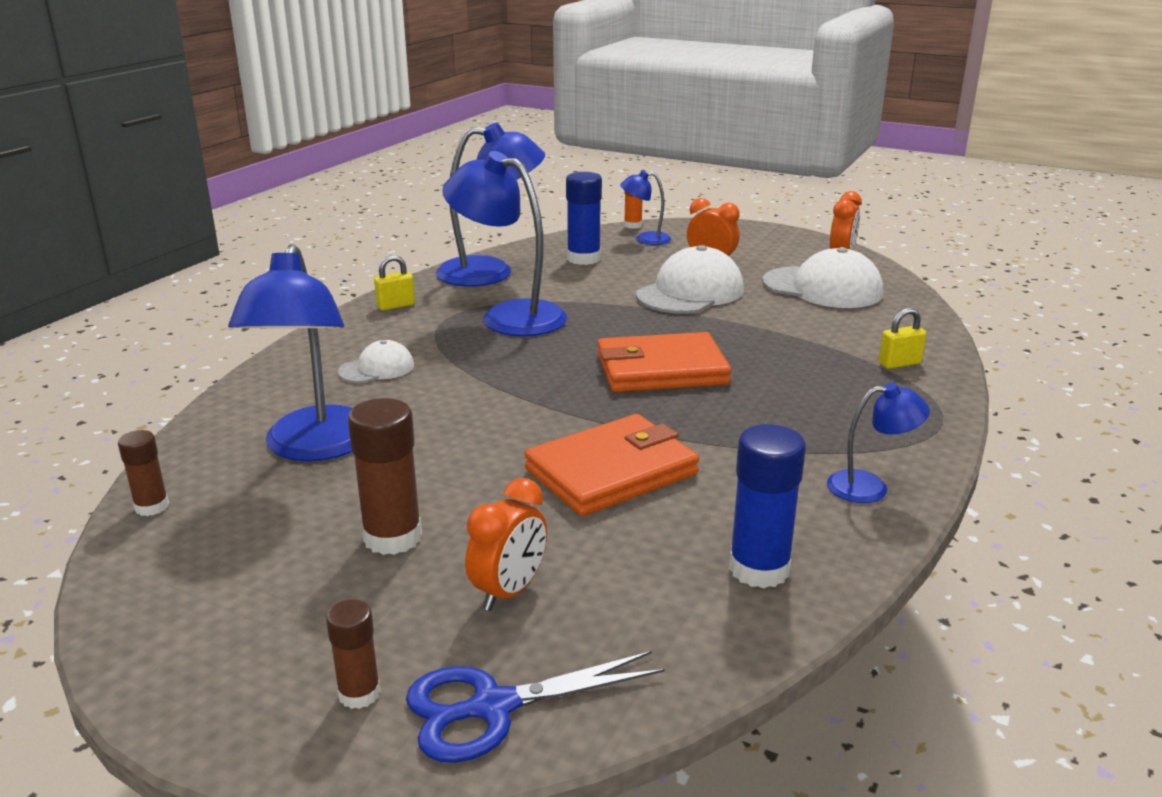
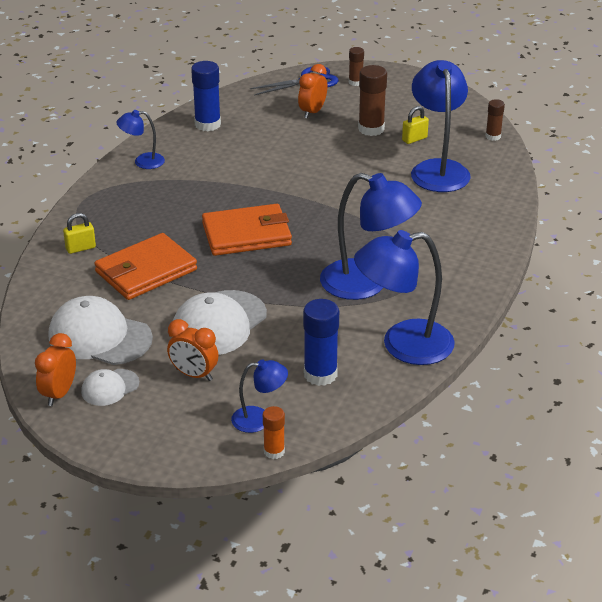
camera: 175 degrees right, 10 degrees up
white cap [338,340,414,383] -> white cap moved to [81,369,139,406]
yellow padlock [374,255,415,310] -> yellow padlock moved to [402,106,429,144]
orange wallet [524,414,699,516] -> orange wallet moved to [94,233,197,300]

